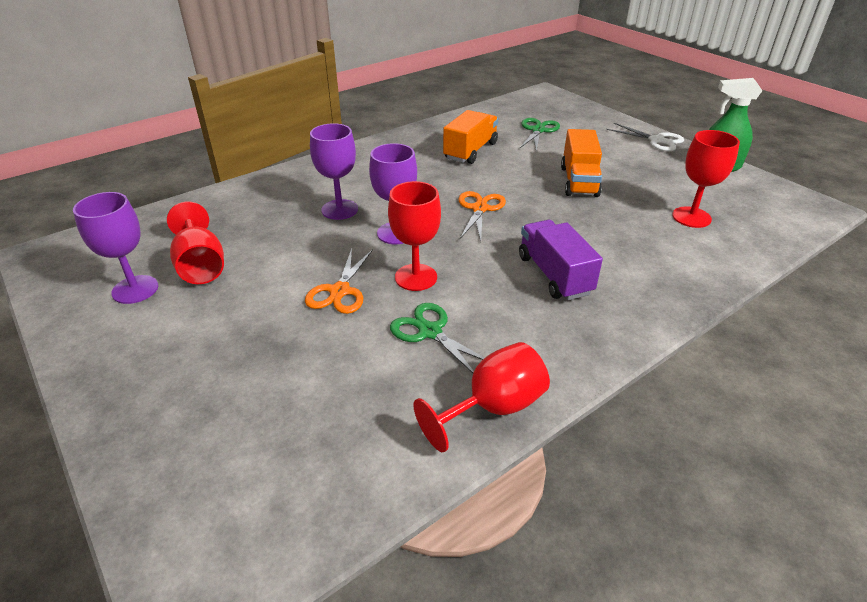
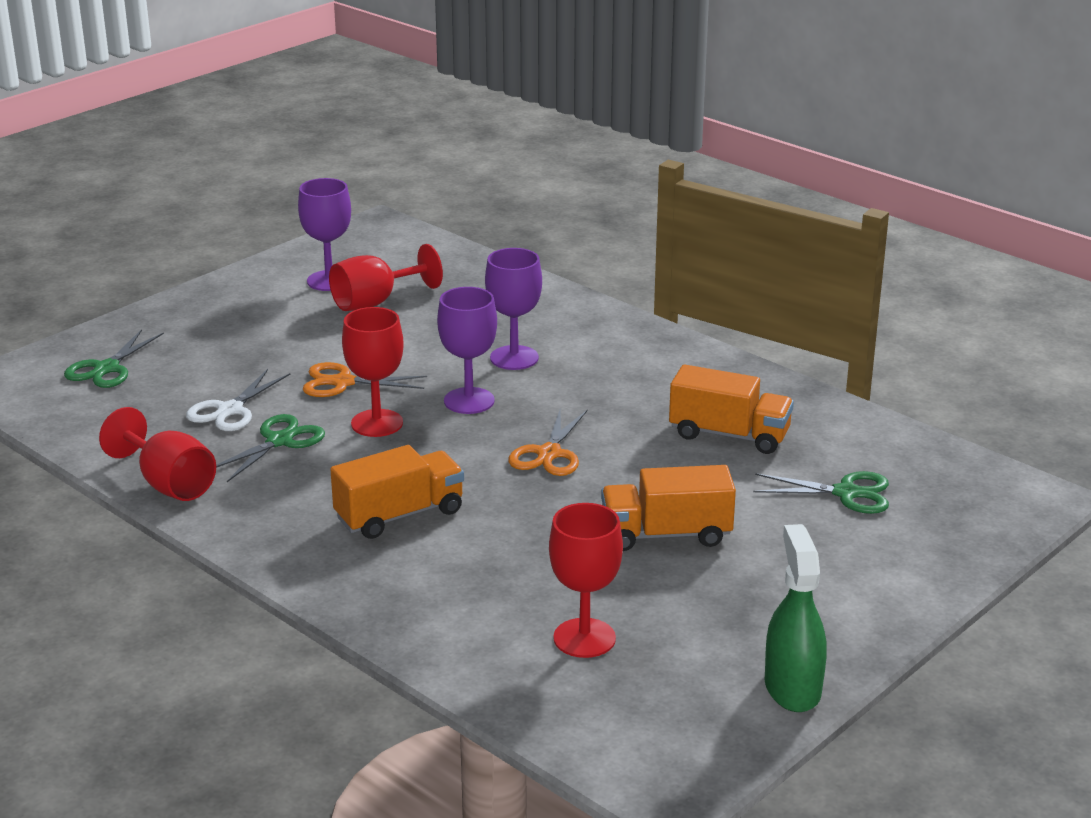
camera: 80 degrees right, 10 degrees down
orange scissors [459,191,506,241] -> orange scissors turned 105 degrees clockwise [509,407,588,476]
purple truck [519,220,603,300] -> orange truck [330,445,464,539]
white scissors [606,123,684,151] -> white scissors moved to [186,369,290,431]
none -> green scissors [64,329,164,388]

